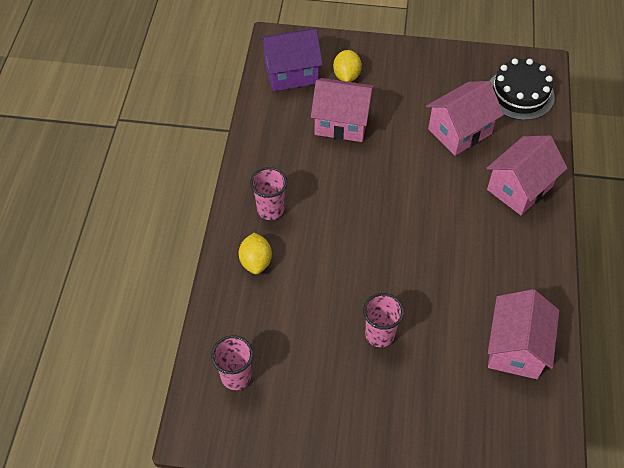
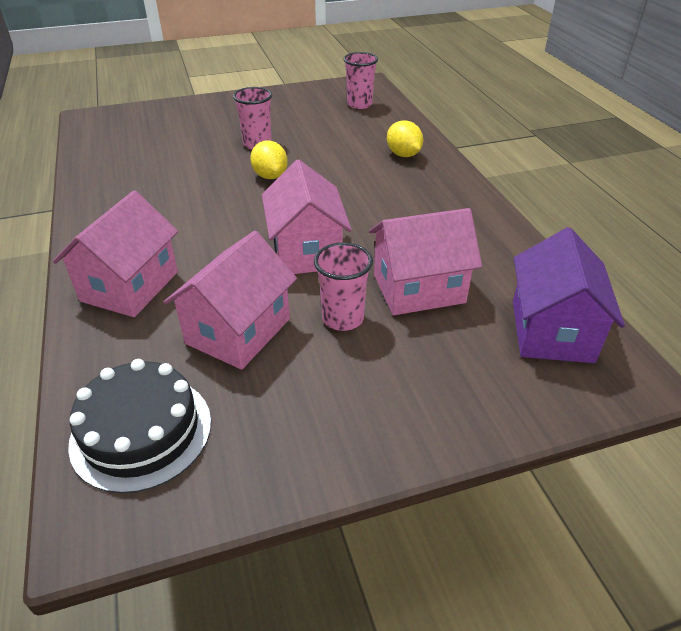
camera: 155 degrees right, 15 degrees down
pink cup [250,167,287,220] -> pink cup moved to [314,242,373,331]
purple house [260,29,323,91] -> purple house turned 45 degrees counterclockwise [513,227,625,363]
yellow lemon [333,50,362,82] -> yellow lemon moved to [250,140,288,179]
pink house [488,289,559,379] -> pink house moved to [262,159,352,274]

